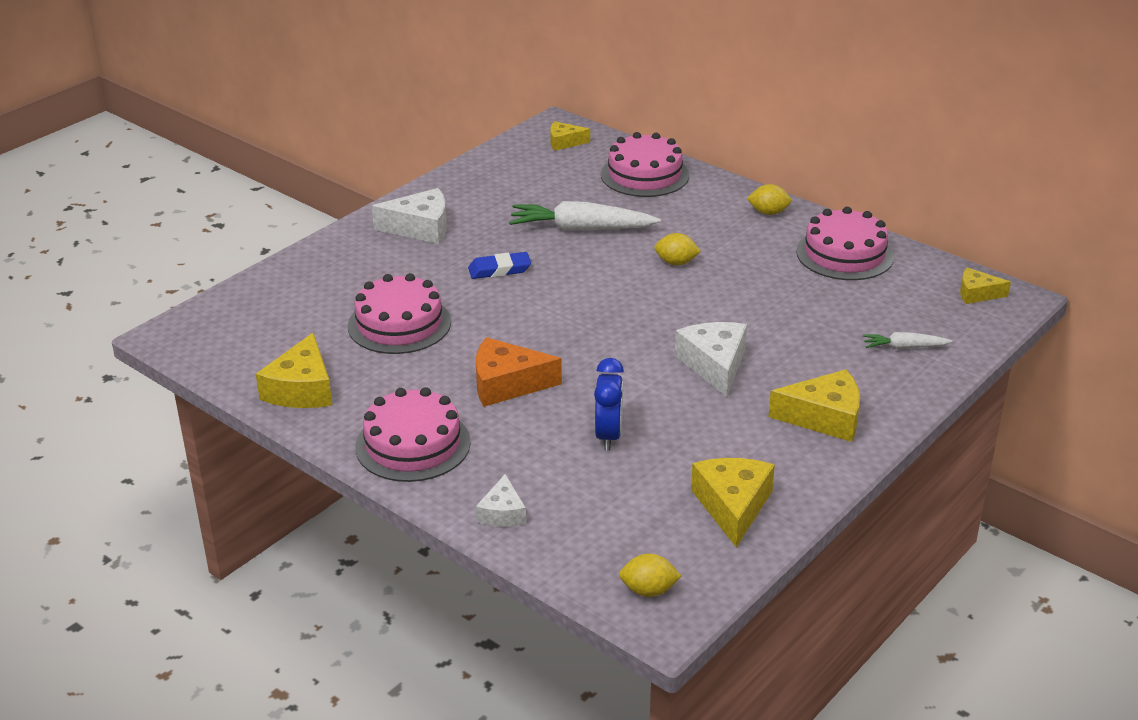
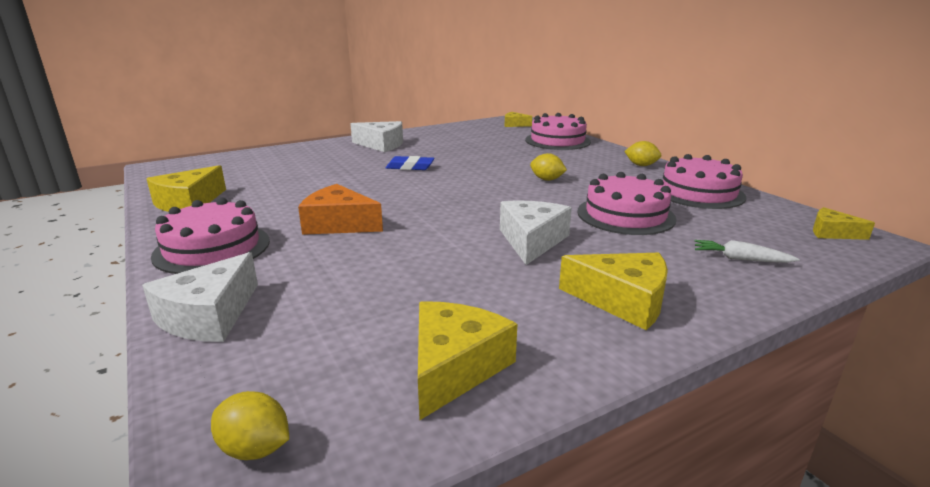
camera: 20 degrees right, 10 degrees down
pink cake [348,273,451,354] -> pink cake moved to [577,172,677,235]
white cheese [476,474,526,527] -> white cheese [142,252,258,342], size x1.67
white carrot [509,201,661,231] -> none
blue clock [594,358,624,450] -> none

